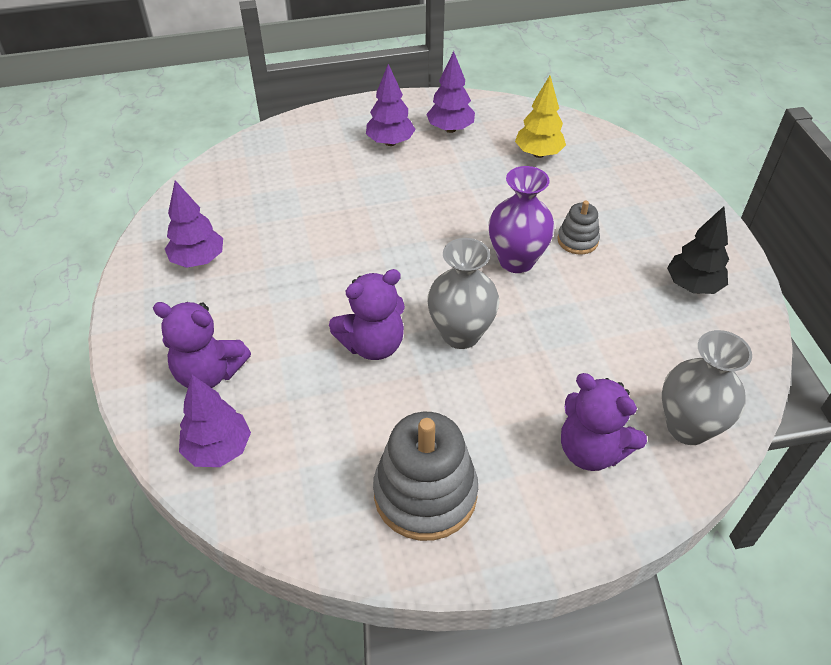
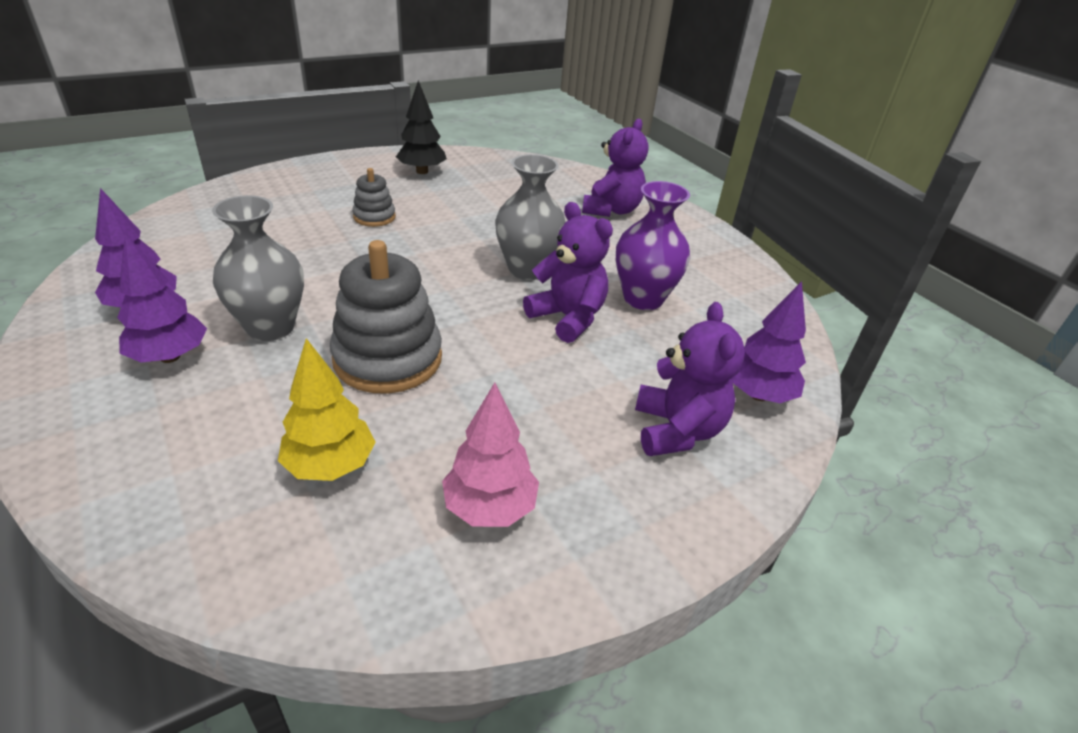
camera: 110 degrees left, 10 degrees down
purple tree [165,180,223,268] -> pink tree [442,383,539,527]
grey stacking toy [373,412,478,541] -> grey stacking toy moved to [330,240,442,394]
purple vase [488,166,555,273] -> purple vase moved to [616,181,690,310]
yellow tree [515,76,566,158] -> yellow tree moved to [278,338,376,481]
grey vase [662,330,752,445] -> grey vase moved to [212,195,304,341]

